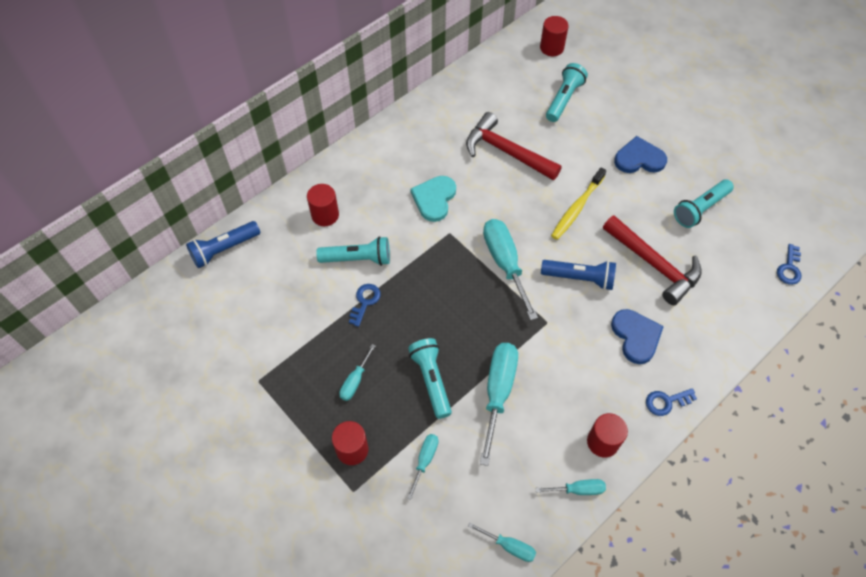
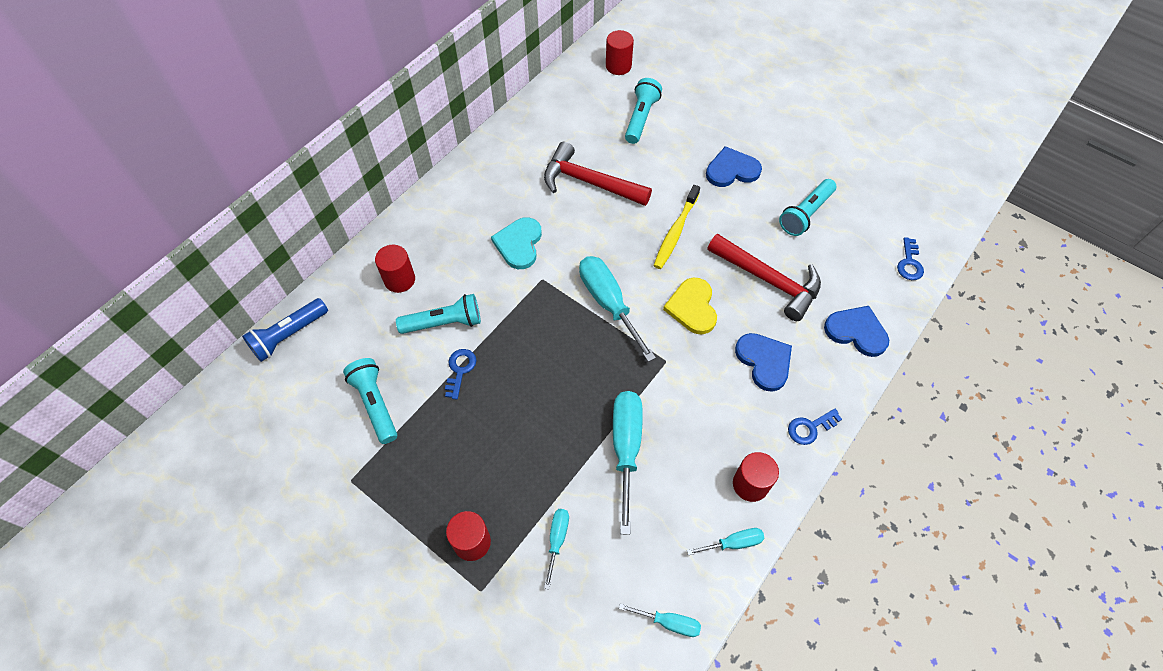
camera: 10 degrees left, 0 degrees up
turquoise screwdriver [339,344,376,401] -> none
turquoise flashlight [408,338,452,419] -> turquoise flashlight moved to [343,358,397,444]
blue flashlight [541,260,616,290] -> yellow heart [663,277,717,334]
none -> blue heart [824,306,889,357]

